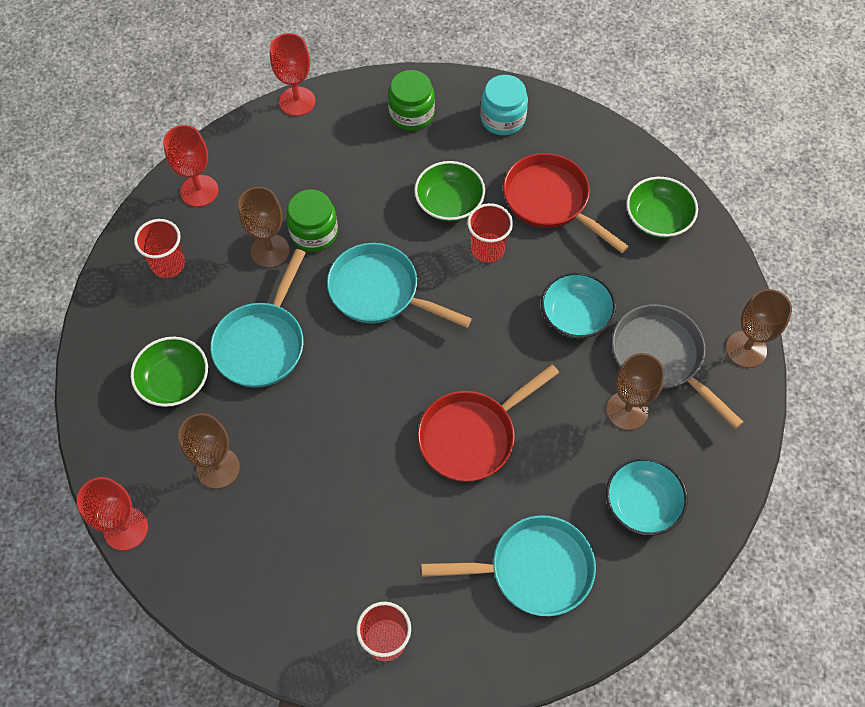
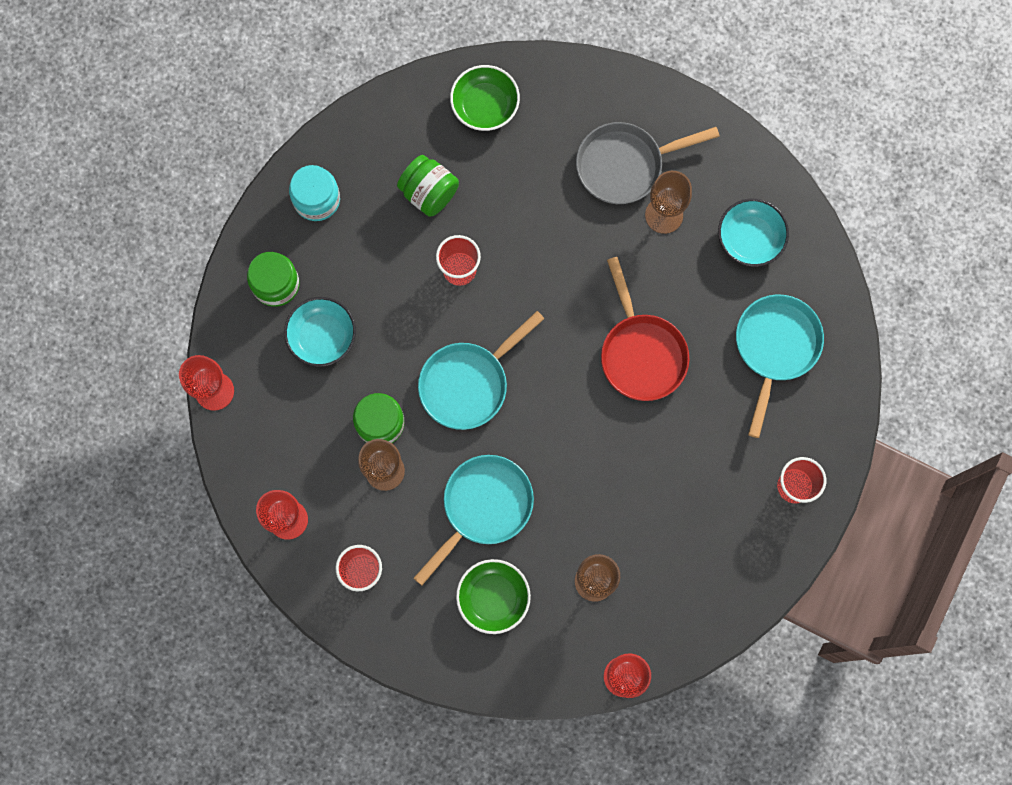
camera: 70 degrees left, 15 degrees up
turquoise pan [210,249,306,388] -> turquoise pan turned 90 degrees counterclockwise [414,455,534,585]
green bowl [414,161,485,222] -> none
red pan [503,153,629,253] -> green jar [397,155,459,217]
turquoise bowl [541,272,616,338] -> turquoise bowl moved to [284,297,356,367]
brown goblet [726,289,792,368] -> none

